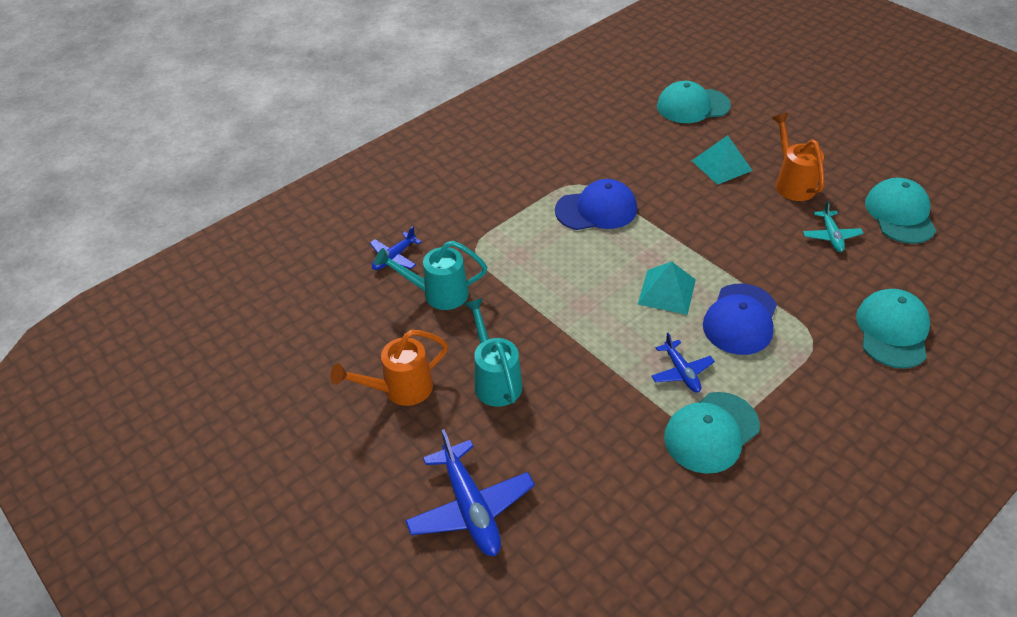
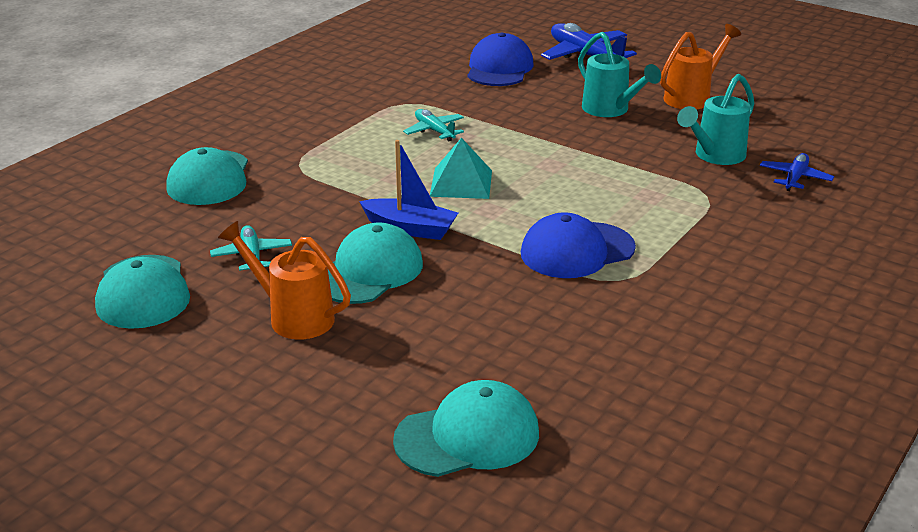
camera: 165 degrees right, 15 degrees down
turquoise watering can [374,241,487,310] -> turquoise watering can turned 150 degrees clockwise [677,74,754,165]
blue plane [651,333,715,393] -> turquoise plane [403,109,464,141]
turquoise cap [664,392,760,474] -> turquoise cap moved to [328,223,423,304]
turquoise pyramid [692,135,753,185] -> none
blue cap [703,284,777,355] -> blue cap moved to [468,33,533,86]
orange watering can [772,113,824,201] -> orange watering can turned 150 degrees clockwise [218,221,351,339]
none -> blue boat [359,140,458,240]

